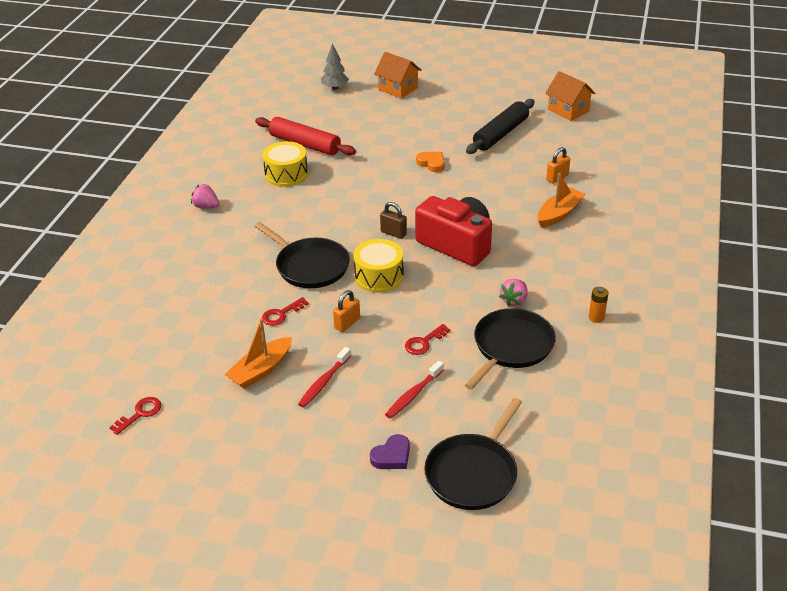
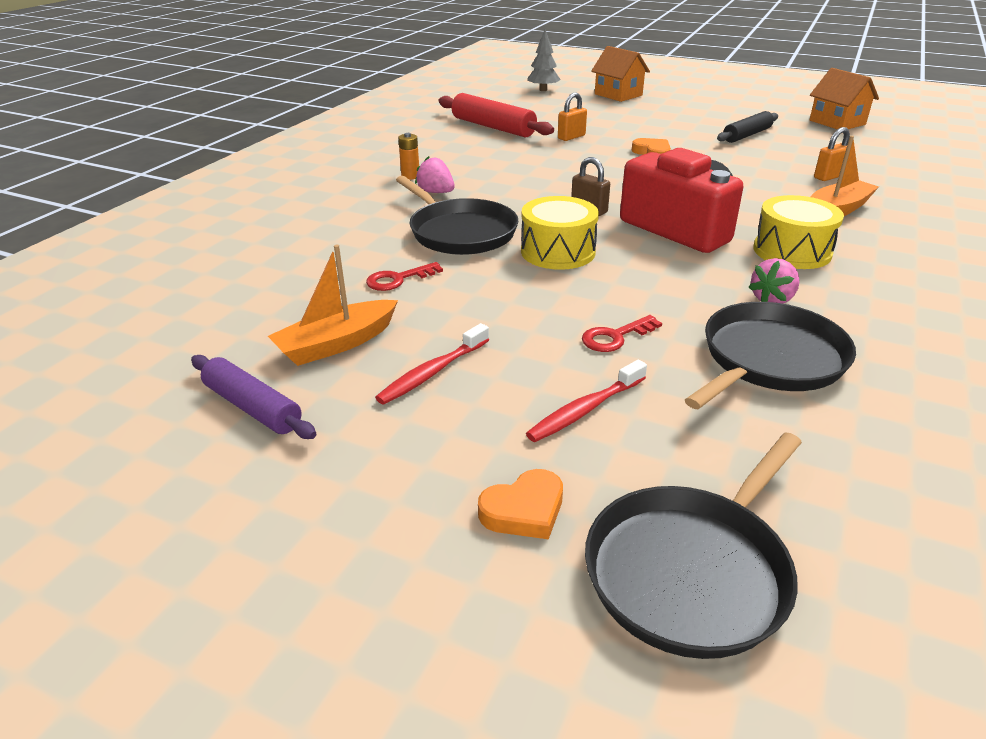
camera: 10 degrees right, 5 degrees down
red key [109,397,162,435] -> none
pink strawberry [191,184,220,209] -> pink strawberry moved to [415,156,455,193]
yellow drum [262,141,308,187] -> yellow drum moved to [753,195,844,269]
orange padlock [333,290,360,332] -> orange padlock moved to [558,92,587,141]
purple heart [370,434,410,469] -> orange heart [478,469,563,539]
black rolling pin [466,99,535,154] -> black rolling pin [717,111,778,143], size x0.66
orange battery [589,287,608,323] -> orange battery moved to [398,133,419,180]
none -> purple rolling pin [191,355,316,439]

